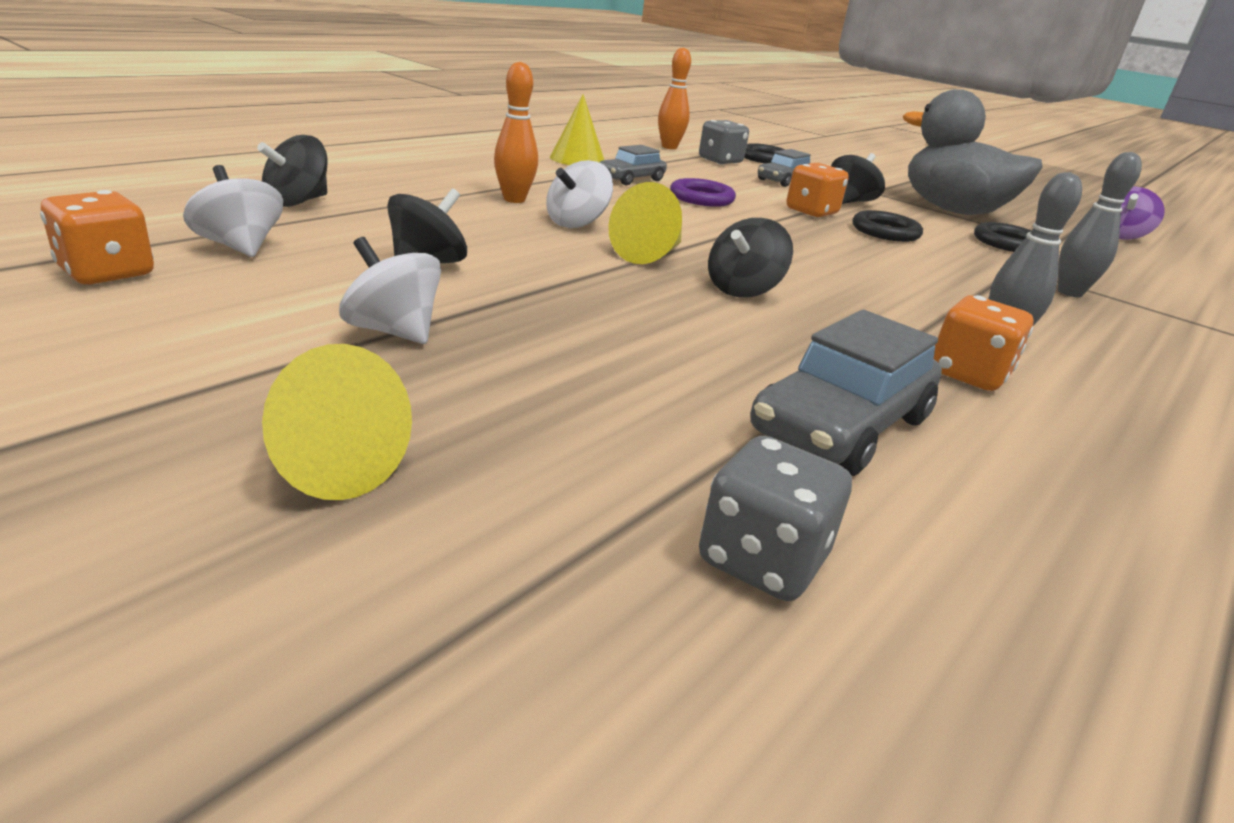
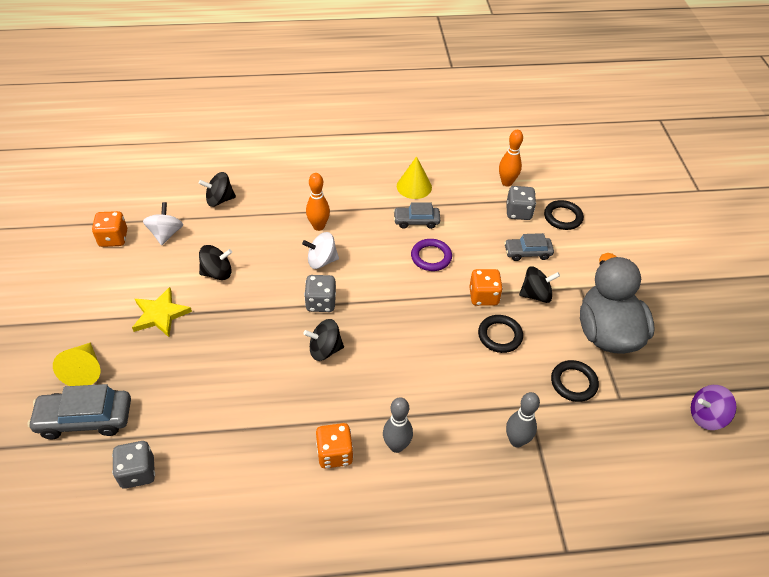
camera: 45 degrees right, 20 degrees up
white spinning top [339,237,441,344] -> yellow star [132,287,192,337]
yellow cone [608,182,682,264] -> grey dice [304,275,336,312]
grey car [750,310,942,476] -> grey car moved to [28,384,131,439]

